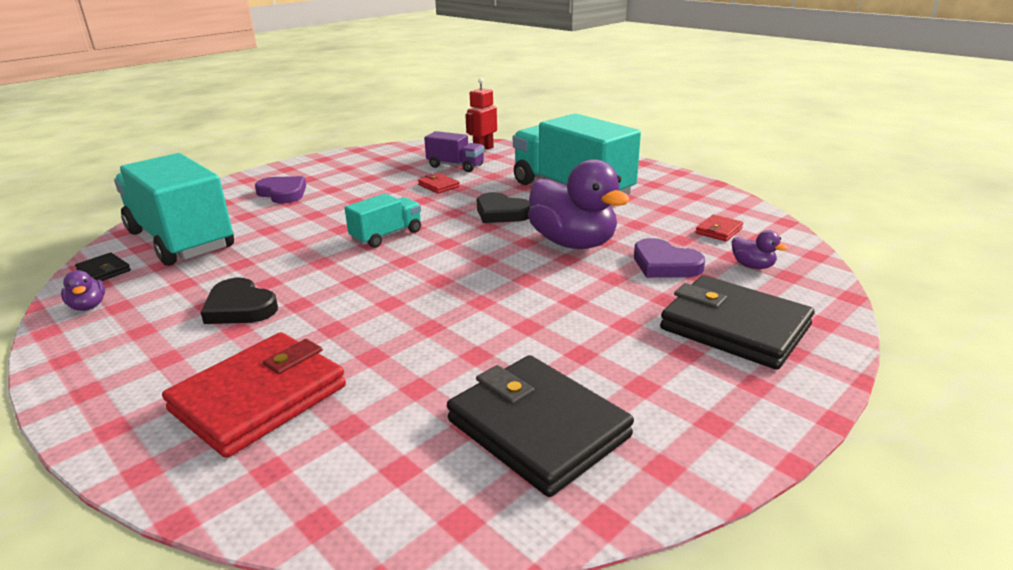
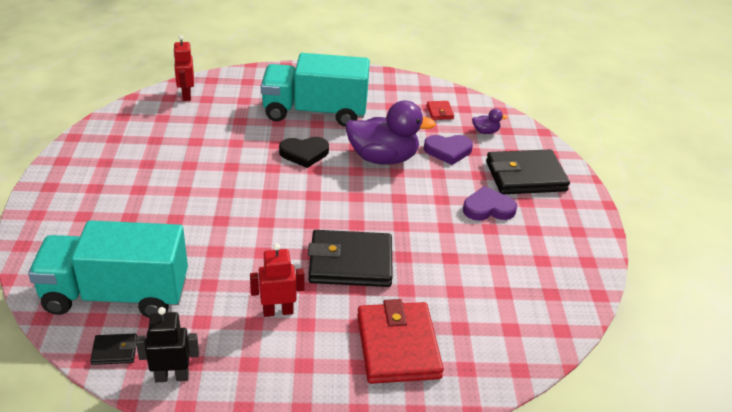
camera: 50 degrees left, 10 degrees up
purple duck [61,270,105,311] -> black robot [136,307,199,382]
black heart [201,278,278,324] -> red robot [250,243,305,317]
purple heart [255,176,306,203] -> purple heart moved to [463,186,517,221]
turquoise truck [345,194,421,248] -> none
red wallet [418,173,460,194] -> none
purple truck [424,131,485,172] -> none
black wallet [447,355,634,497] -> black wallet moved to [308,230,393,287]

